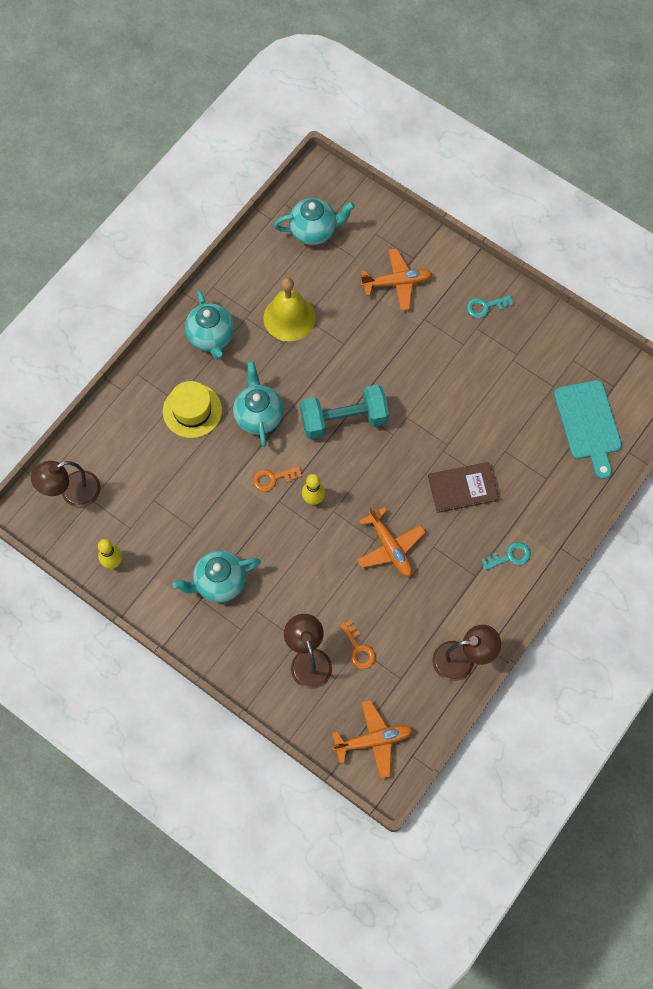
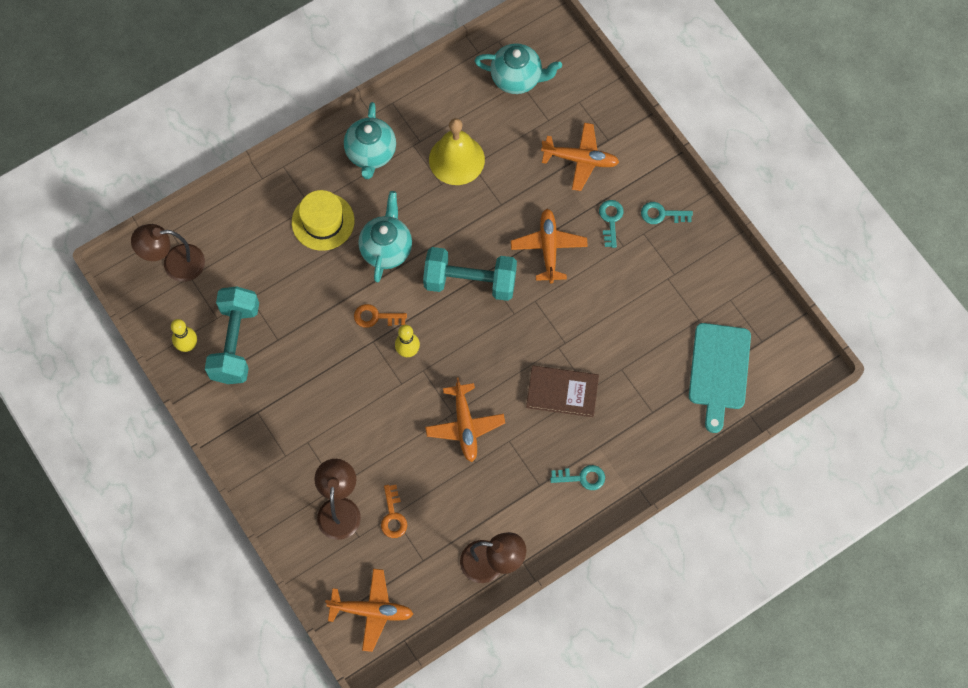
camera: 20 degrees right, 0 degrees up
turquoise teapot [172,550,261,602] -> none
none -> turquoise dumbbell [205,286,259,384]
none -> orange plane [511,209,588,284]
none -> turquoise key [599,200,624,248]

